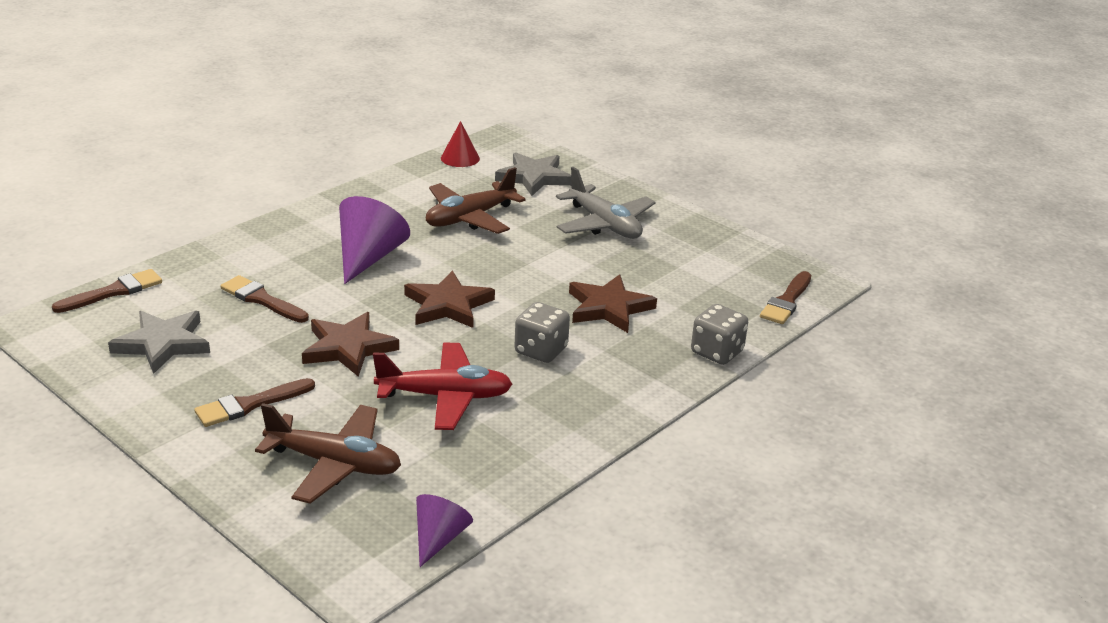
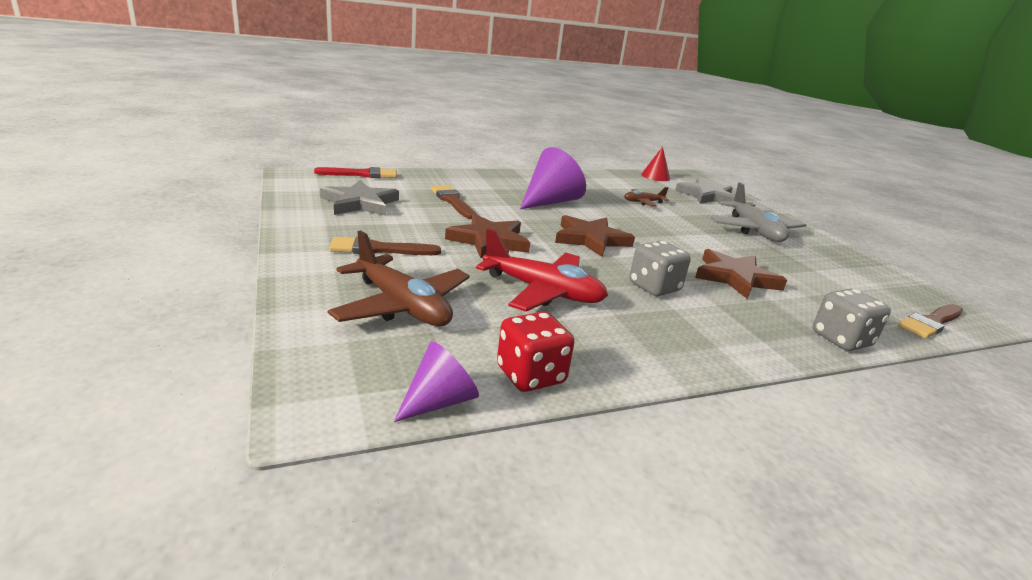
camera: 25 degrees right, 5 degrees down
brown brush [52,269,162,313] -> red brush [314,167,397,178]
brown plane [426,167,526,234] -> brown plane [624,187,668,206], size x0.52
none -> red dice [497,312,574,392]

